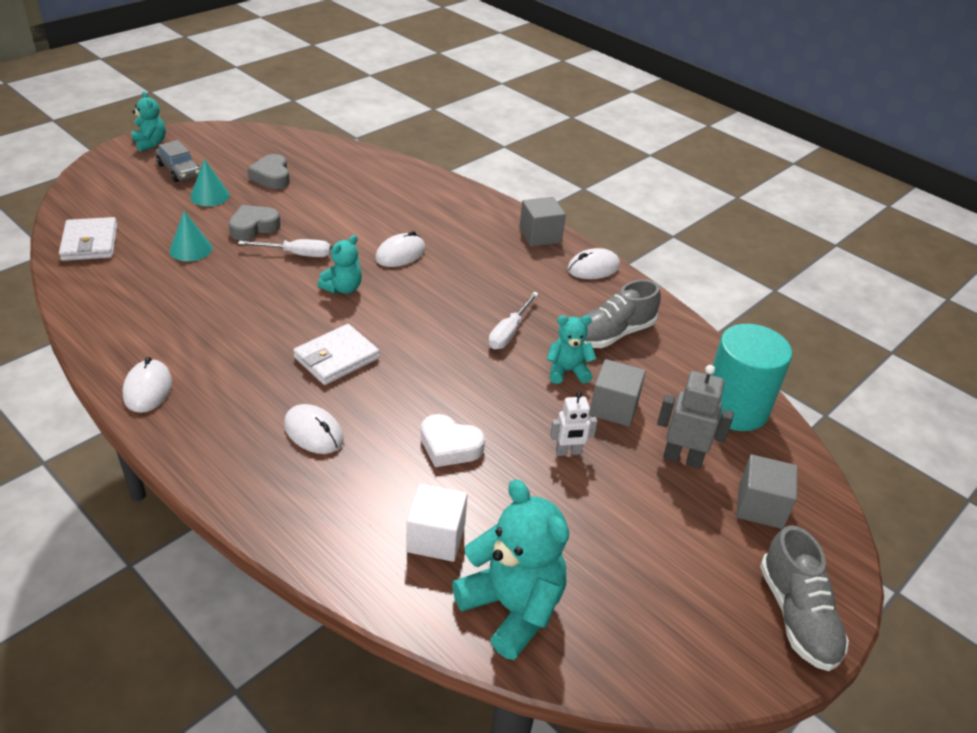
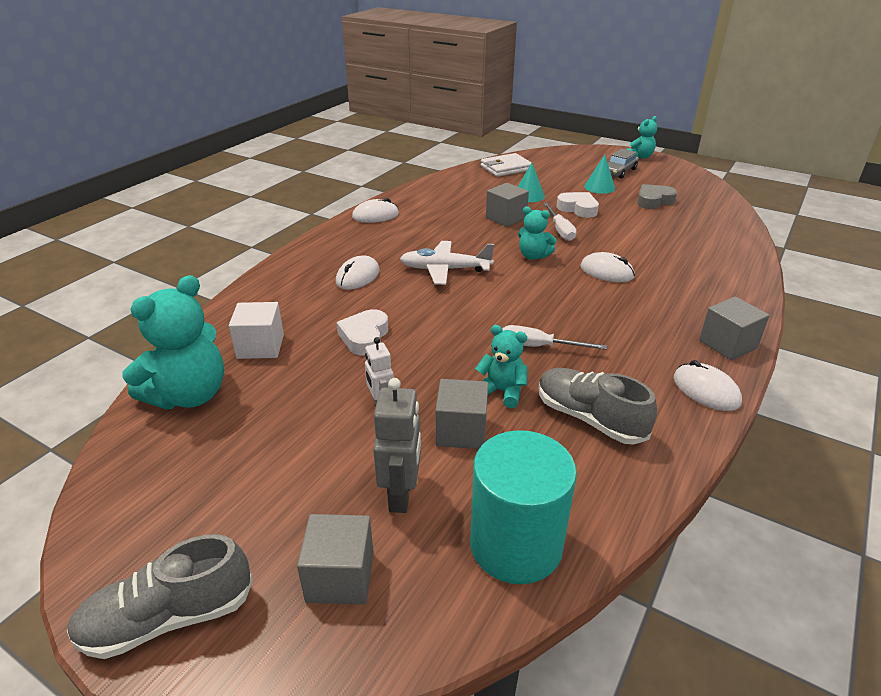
camera: 80 degrees right, 5 degrees down
grey heart [229,205,281,240] -> white heart [557,192,599,218]
white wallet [293,324,380,385] -> white plane [400,241,494,285]
turquoise teddy bear [547,315,596,384] -> turquoise teddy bear turned 45 degrees counterclockwise [475,325,527,408]
none -> grey cube [486,183,529,227]

